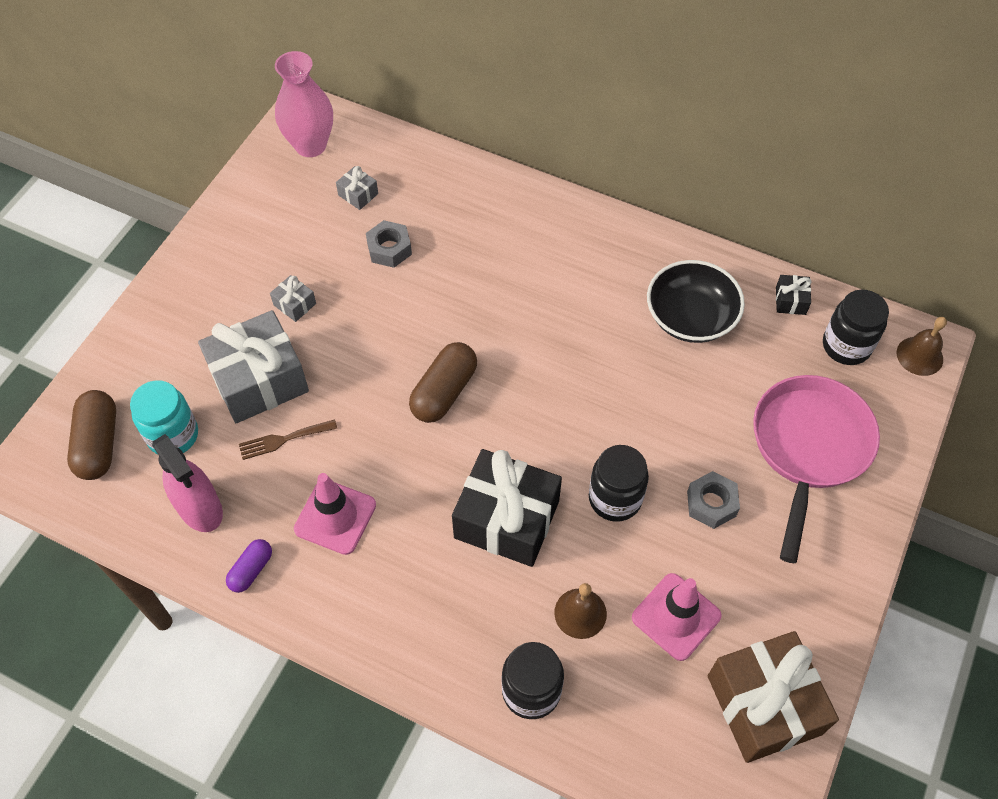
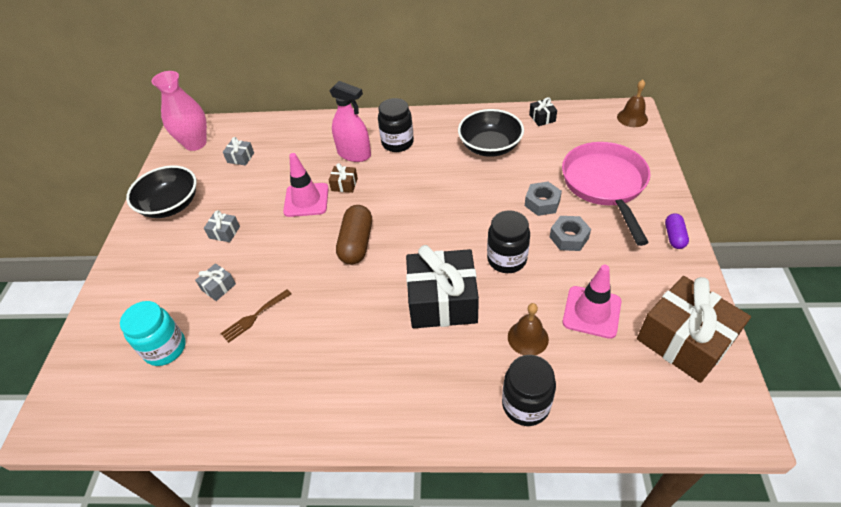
camera: 20 degrees left, 10 degrees down
brown capsule [67,390,116,480] -> none
pink spray bottle [152,434,223,532] -> pink spray bottle moved to [329,81,371,162]
grey gift [198,310,309,423] -> grey gift [195,263,236,301], size x0.42
purple capsule [226,539,272,593] -> purple capsule moved to [665,213,689,249]
pink traffic cone [294,473,376,555] -> pink traffic cone moved to [283,153,329,217]
grey nut [366,220,412,268] -> grey nut moved to [525,182,562,216]
black jar [823,290,889,365] -> black jar moved to [378,98,414,152]
none -> black bowl [126,165,197,218]
none -> brown gift [329,163,358,193]

